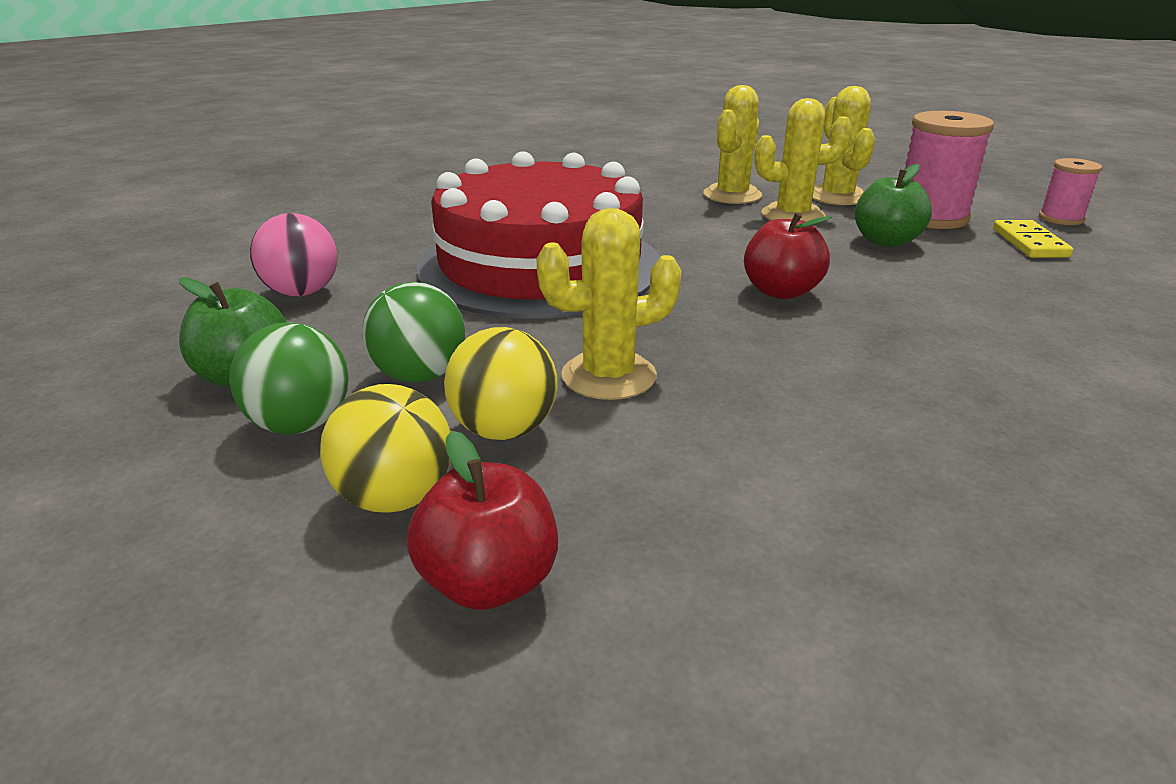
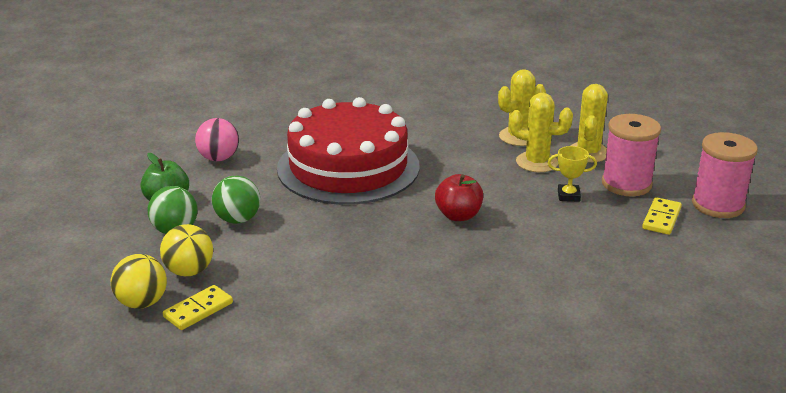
camera: 25 degrees right, 0 degrees up
red apple [406,431,558,610] -> yellow domino [163,285,233,330]
yellow ball [444,327,558,440] -> yellow ball moved to [111,254,167,309]
yellow cactus [536,208,681,400] -> none
green apple [855,164,932,247] -> yellow trophy [548,146,597,202]
pink spool [1039,158,1102,225] -> pink spool [692,132,758,218], size x1.75

